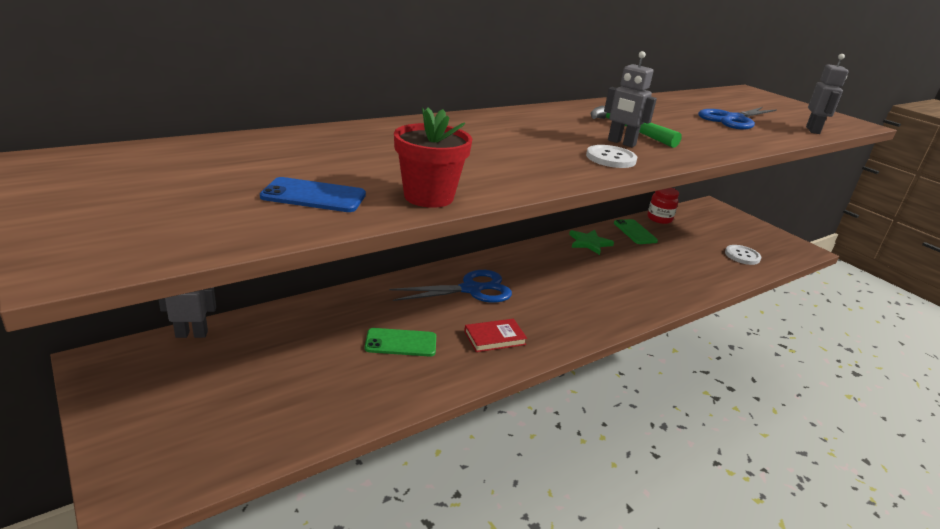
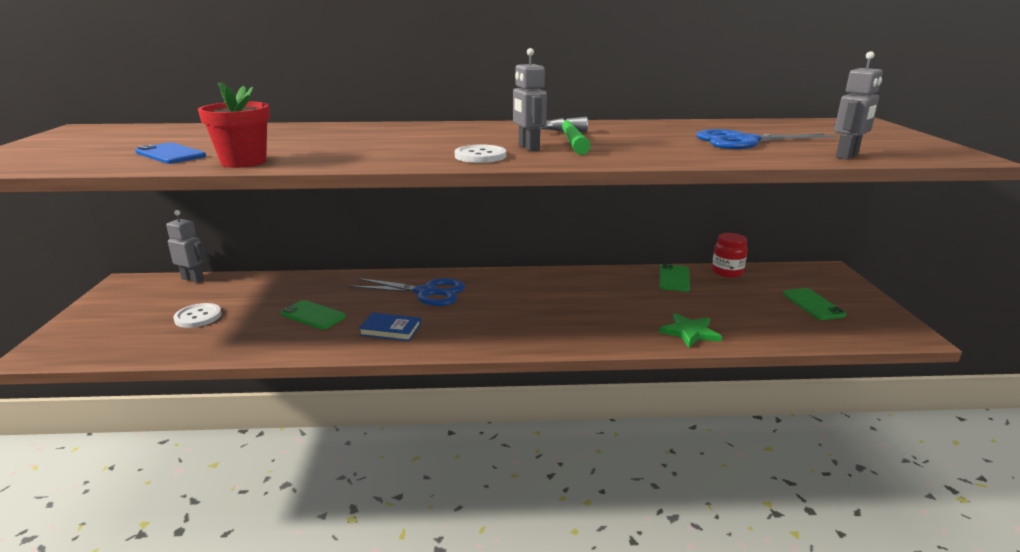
camera: 35 degrees right, 5 degrees down
red book [464,319,527,352] -> blue book [359,313,421,341]
green star [569,230,614,255] -> green star moved to [659,313,722,348]
white button [725,245,761,265] -> white button moved to [173,303,222,328]
none -> green phone [783,288,846,320]

